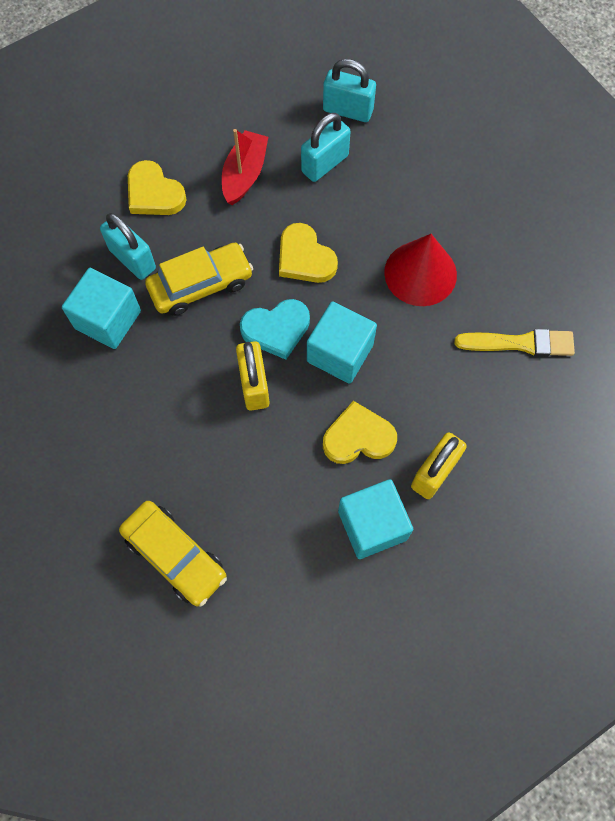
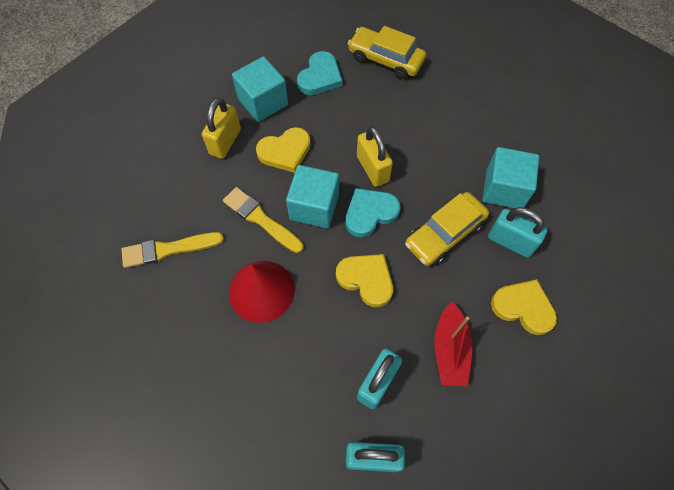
camera: 165 degrees right, 5 degrees down
none -> yellow brush [223,187,303,253]
none -> turquoise heart [297,51,342,95]

